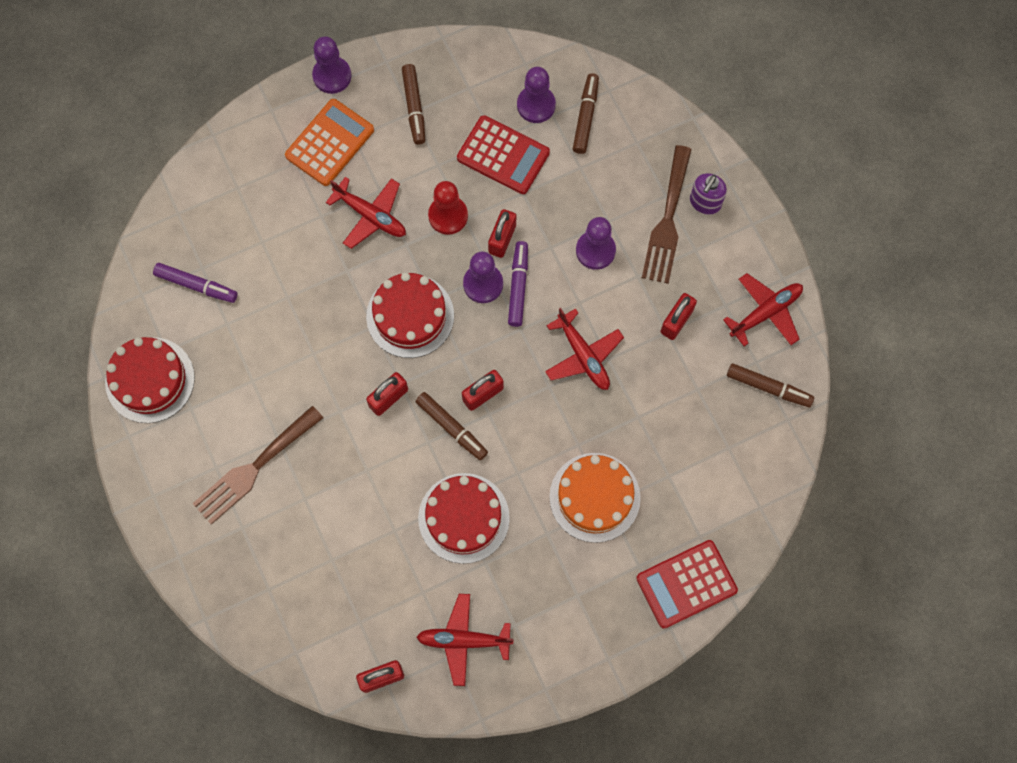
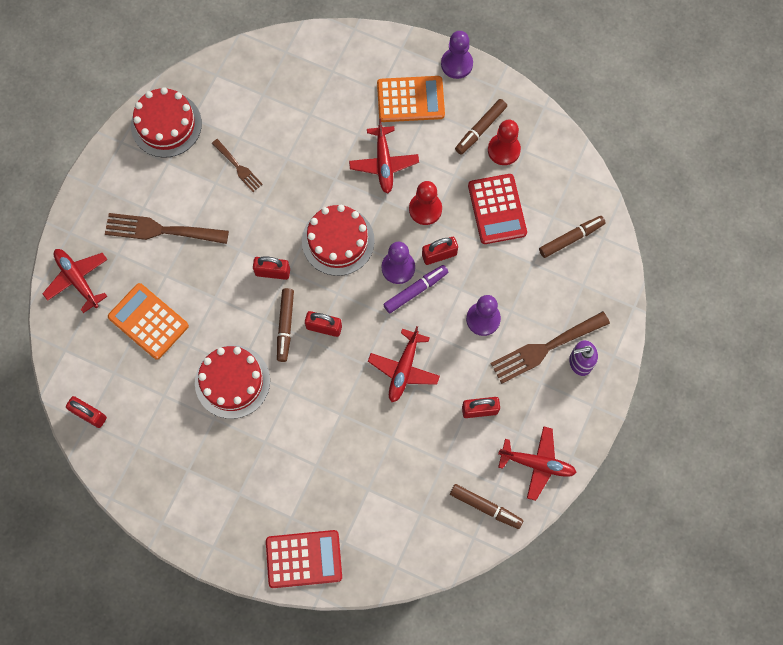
camera: 50 degrees right, 0 degrees up
purple marker [153,263,238,303] -> none
red plane [417,594,513,686] -> red plane moved to [43,249,108,313]
purple pawn [517,67,556,123] -> none
orange cake [549,453,641,543] -> none
red calculator [636,540,738,629] -> red calculator turned 150 degrees clockwise [266,530,342,588]
brown marker [727,363,814,407] -> brown marker turned 45 degrees counterclockwise [450,484,523,529]
none -> orange calculator [108,283,189,360]
none -> brown fork [212,139,263,192]
none -> red pawn [488,120,521,165]

